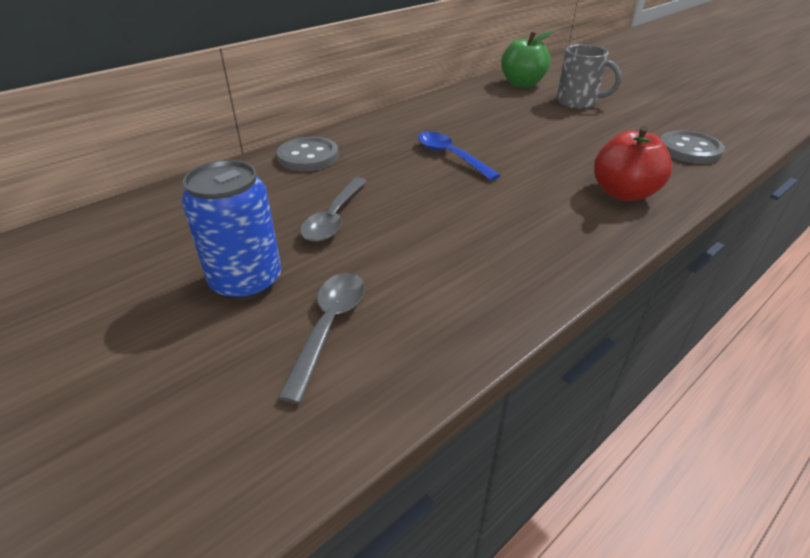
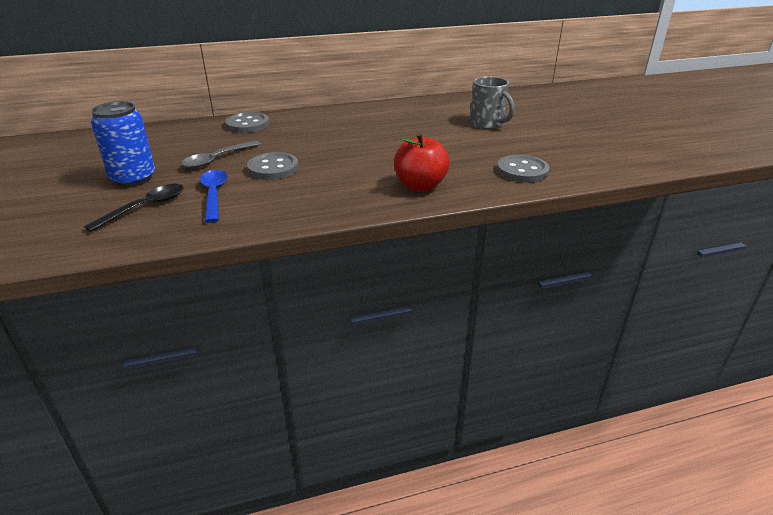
camera: 25 degrees right, 5 degrees down
grey spoon [278,273,365,404] -> black spoon [84,184,184,232]
blue spoon [418,132,501,181] -> blue spoon moved to [200,170,228,223]
green apple [501,30,554,88] -> none
none -> grey button [247,152,299,180]

